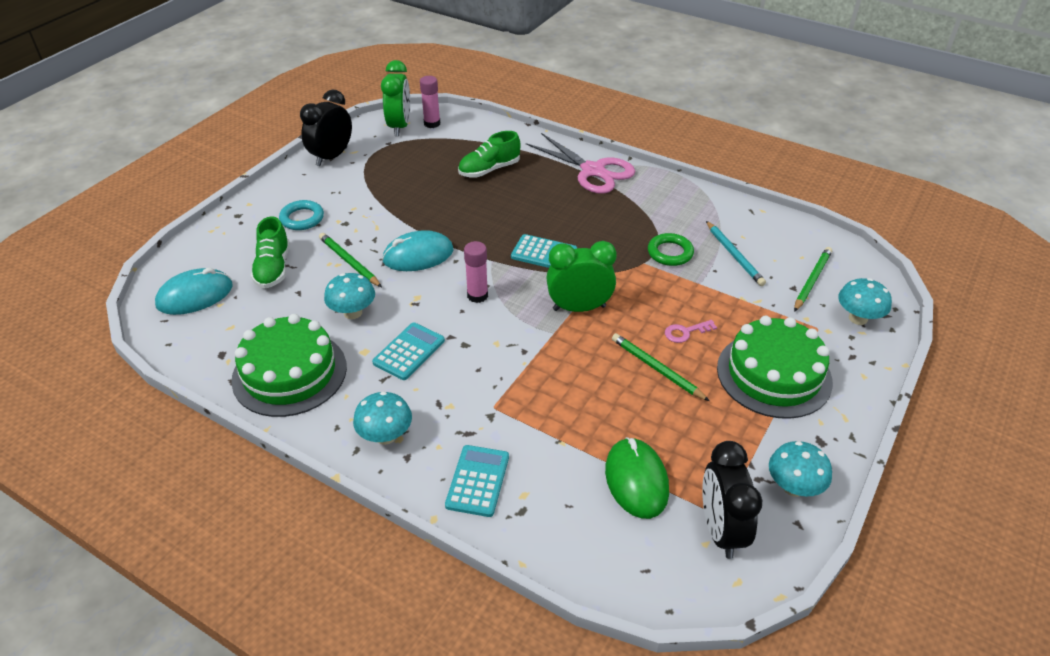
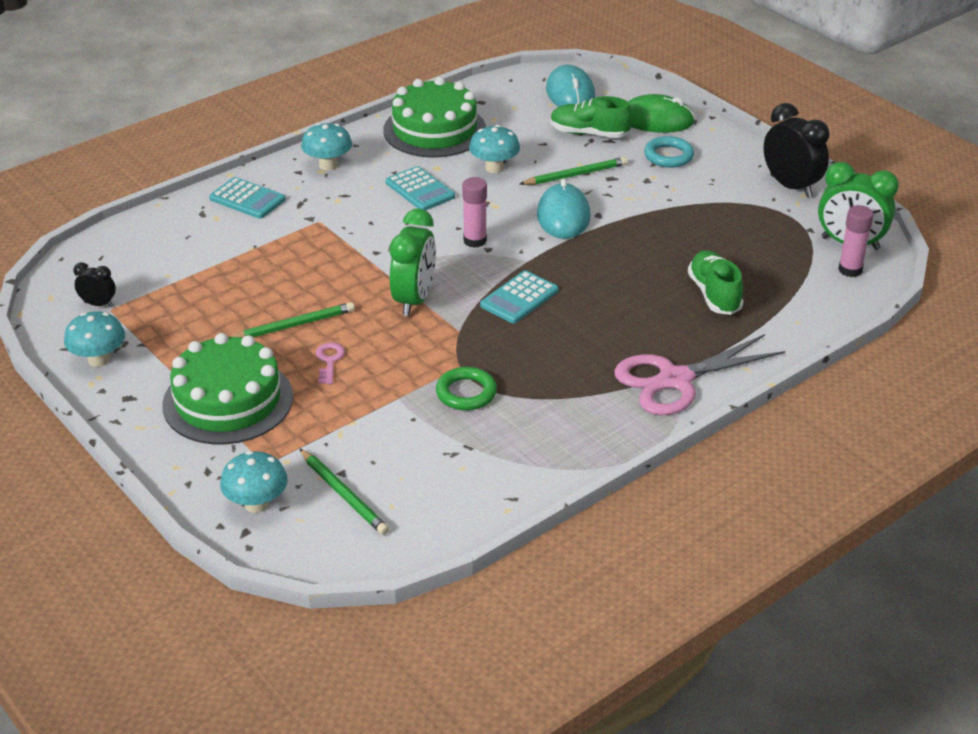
camera: 110 degrees right, 5 degrees down
green mouse [605,437,669,519] -> green mouse moved to [628,94,695,133]
black clock [702,441,762,559] -> black clock [73,262,116,307], size x0.52
turquoise pencil [706,221,766,286] -> none

